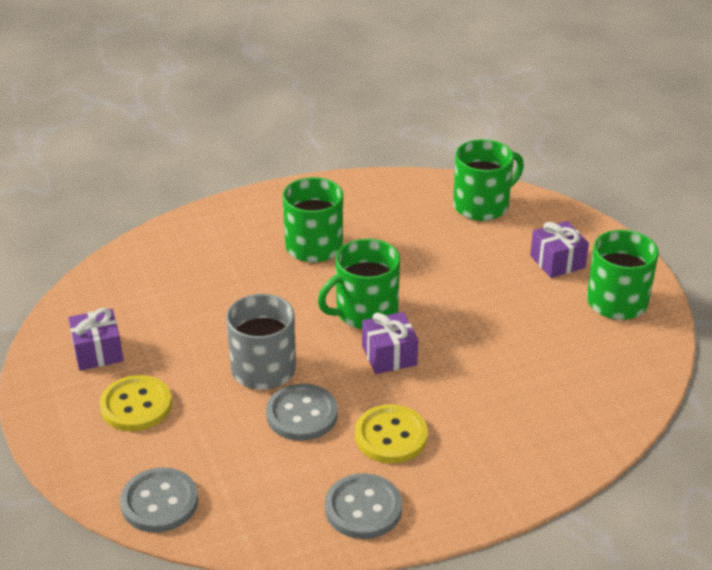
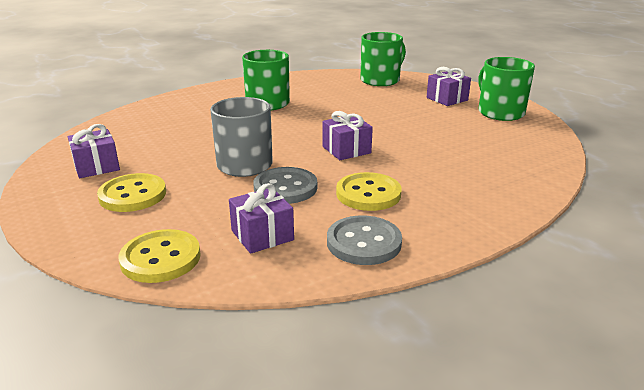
camera: 10 degrees left, 10 degrees down
grey button [120,467,198,533] -> yellow button [119,229,200,283]
green mug [318,239,400,329] -> none
none -> purple gift [229,183,294,254]

